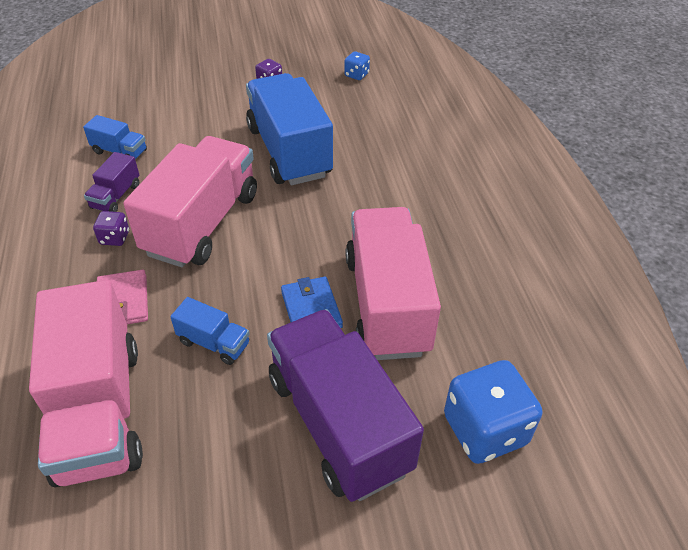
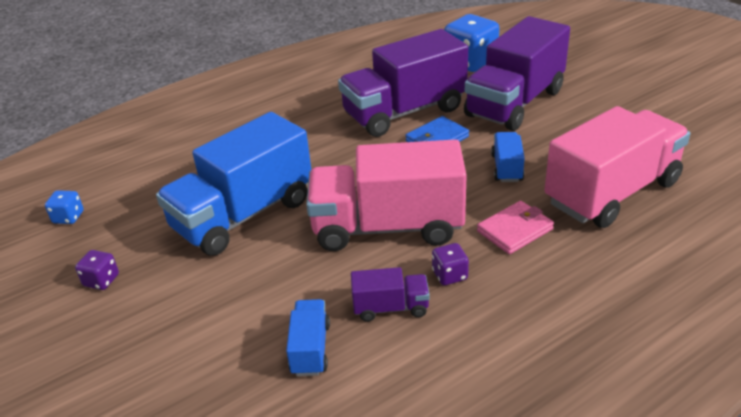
camera: 110 degrees left, 10 degrees down
pink truck [345,207,441,360] -> purple truck [338,29,468,137]

